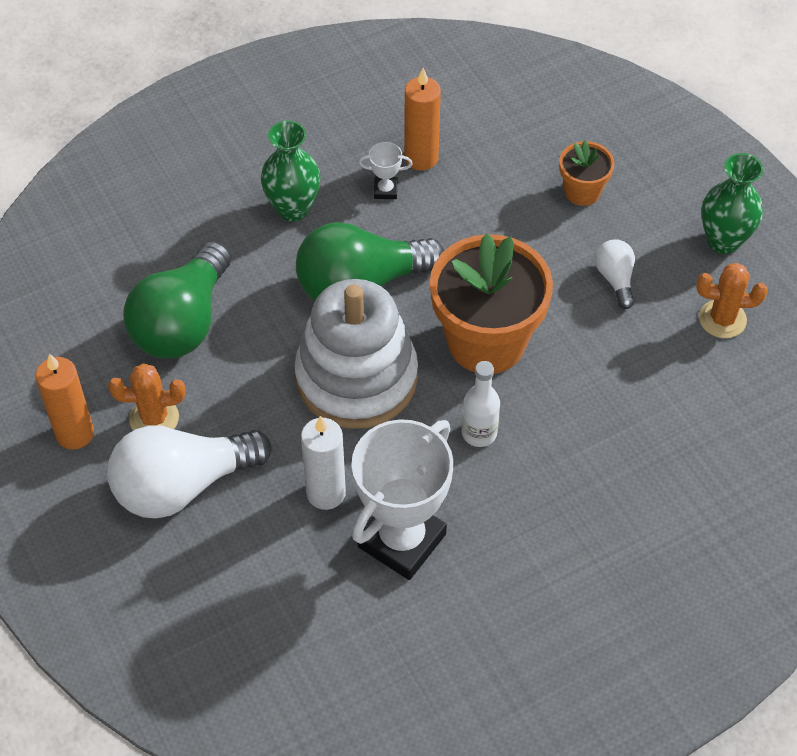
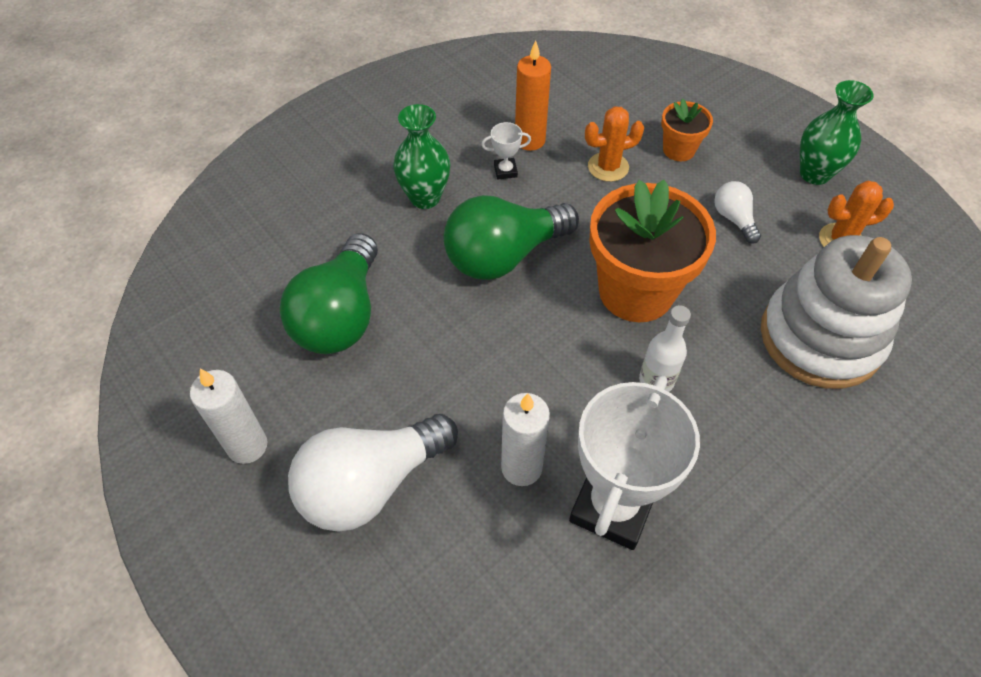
camera: 10 degrees left, 0 degrees up
orange candle [36,353,94,450] -> white candle [190,369,267,464]
orange cactus [108,363,185,430] -> orange cactus moved to [585,106,644,182]
white stacking toy [295,279,418,429] -> white stacking toy moved to [761,235,912,389]

